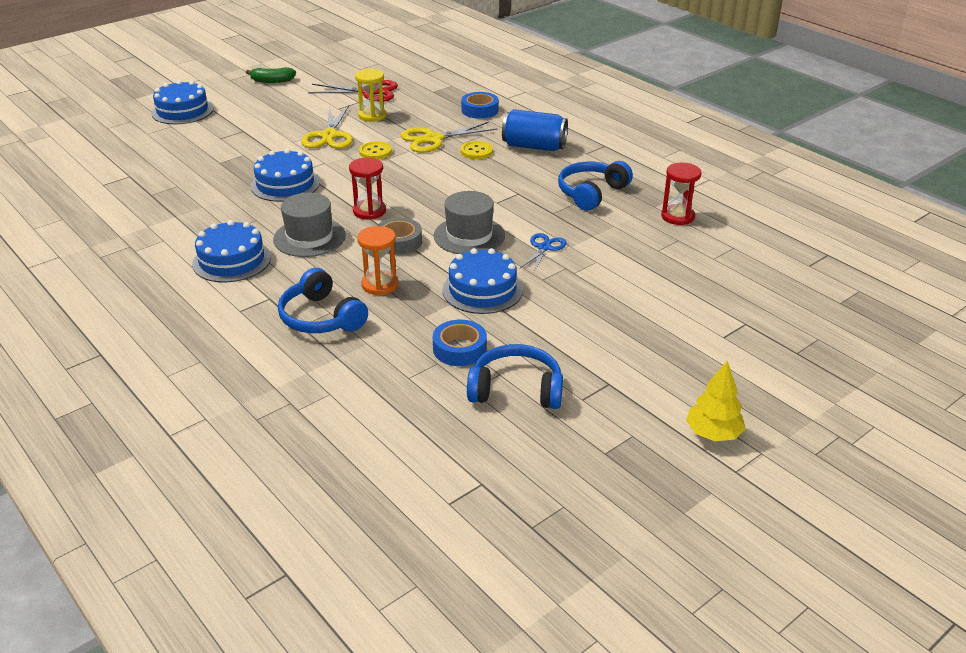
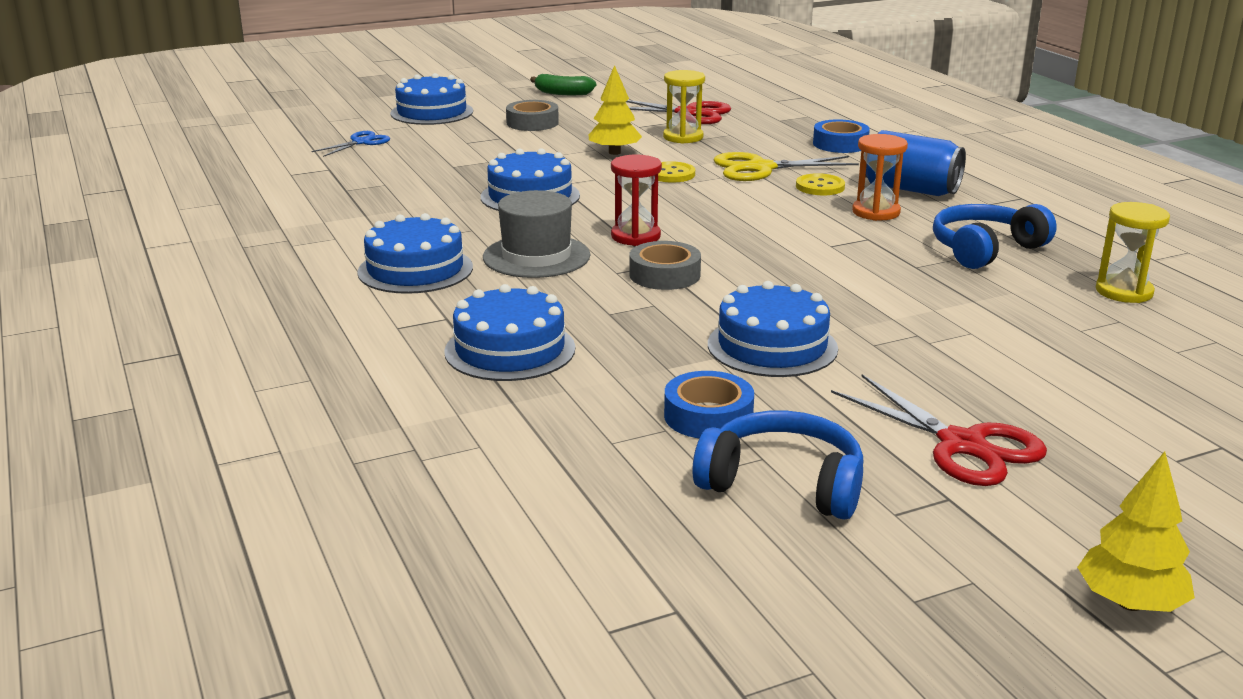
camera: 15 degrees right, 10 degrees down
blue headphones [278,268,368,333] -> blue cake [444,284,575,381]
yellow scissors [301,106,353,149] -> yellow tree [589,65,642,155]
orange hourglass [357,226,398,295] -> orange hourglass moved to [852,134,908,221]
grey hat [434,191,505,254] -> none
blue scissors [519,233,567,272] -> blue scissors moved to [311,131,390,157]
red hourglass [661,163,701,225] -> yellow hourglass [1096,202,1170,303]
none -> grey tape [506,100,559,131]
none -> red scissors [831,375,1047,486]

